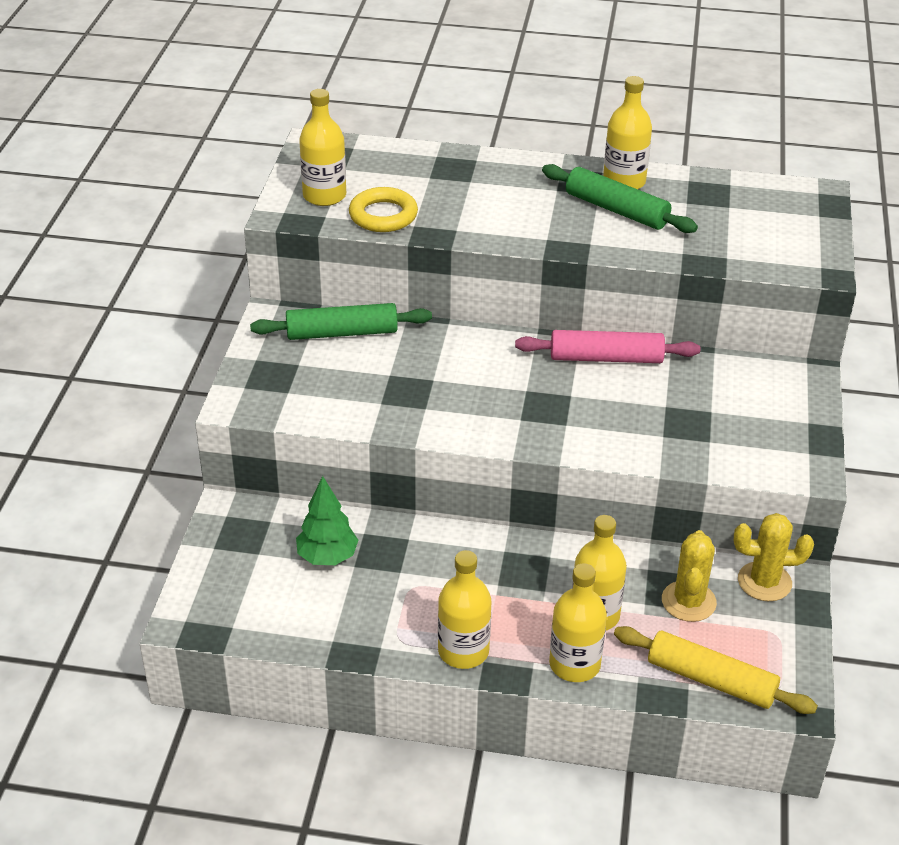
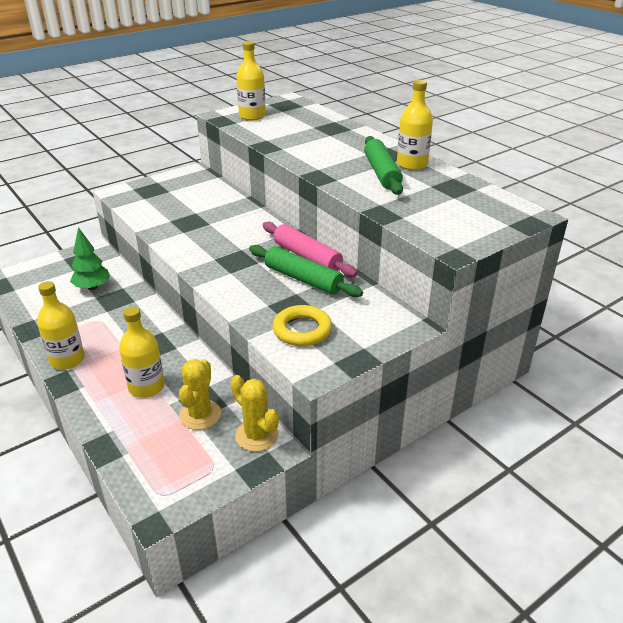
camera: 45 degrees right, 5 degrees down
green rolling pin [250,303,432,340] -> green rolling pin moved to [249,245,363,297]
yellow ring [349,187,418,232] -> yellow ring moved to [273,305,332,346]
yellow bottle [549,563,607,682] -> none
yellow rolling pin [614,626,818,714] -> none
yellow cactus [662,530,717,622] -> yellow cactus turned 45 degrees counterclockwise [179,359,221,430]

